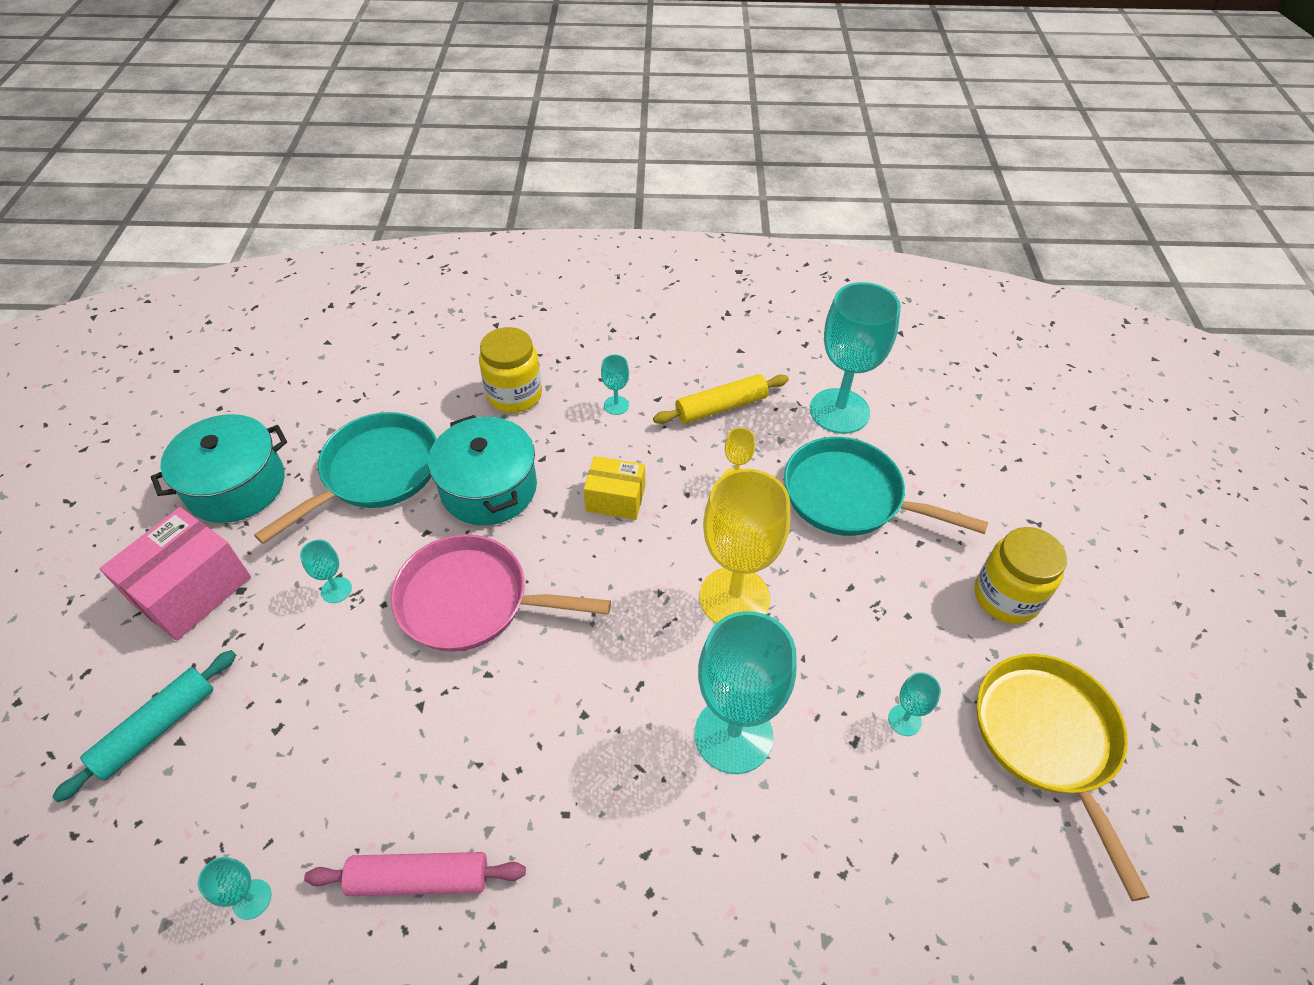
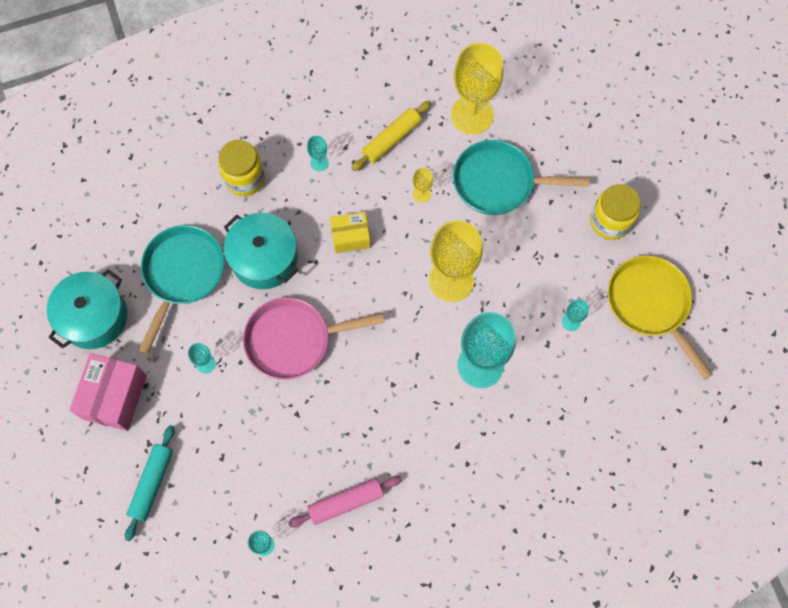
camera: 20 degrees left, 20 degrees up
turquoise goblet [810,282,901,434] -> yellow goblet [451,43,504,135]

